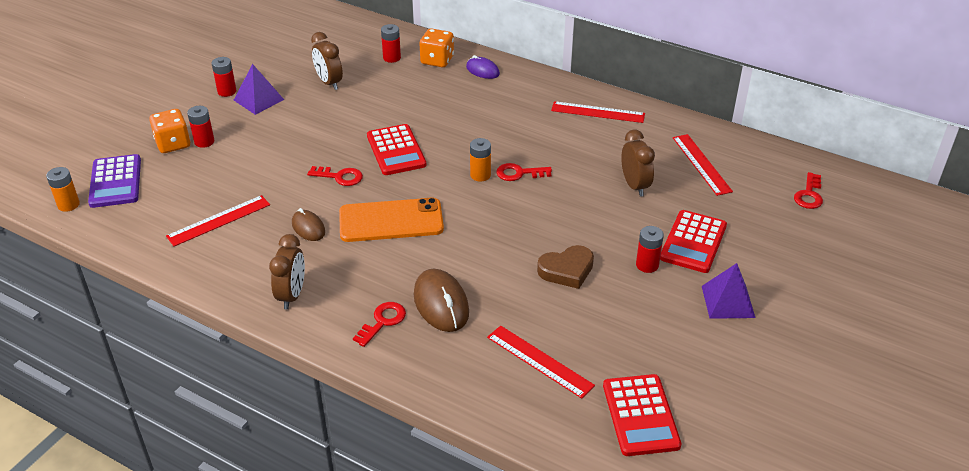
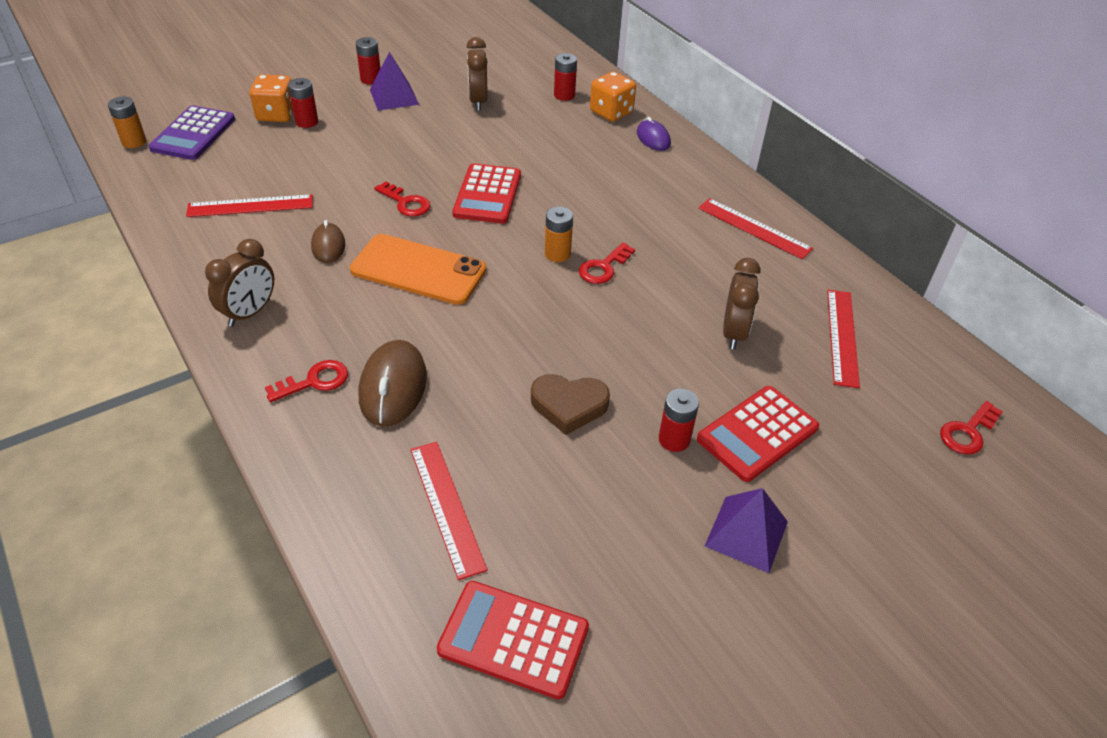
camera: 25 degrees right, 5 degrees up
red key [496,163,552,181] -> red key turned 75 degrees counterclockwise [579,242,635,284]
red calculator [603,374,681,456] -> red calculator turned 90 degrees clockwise [437,581,589,699]

